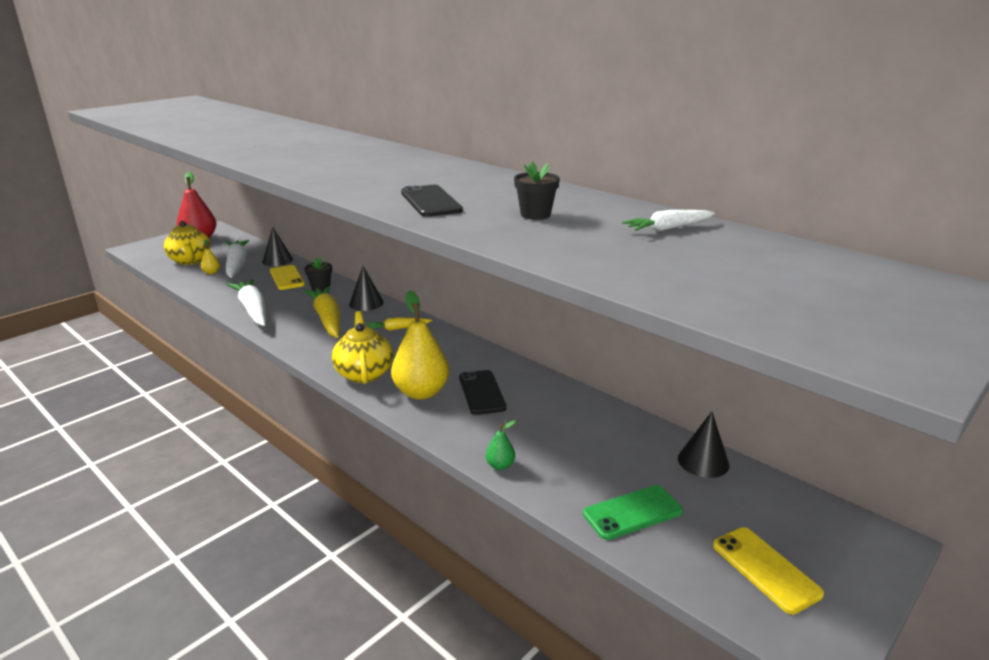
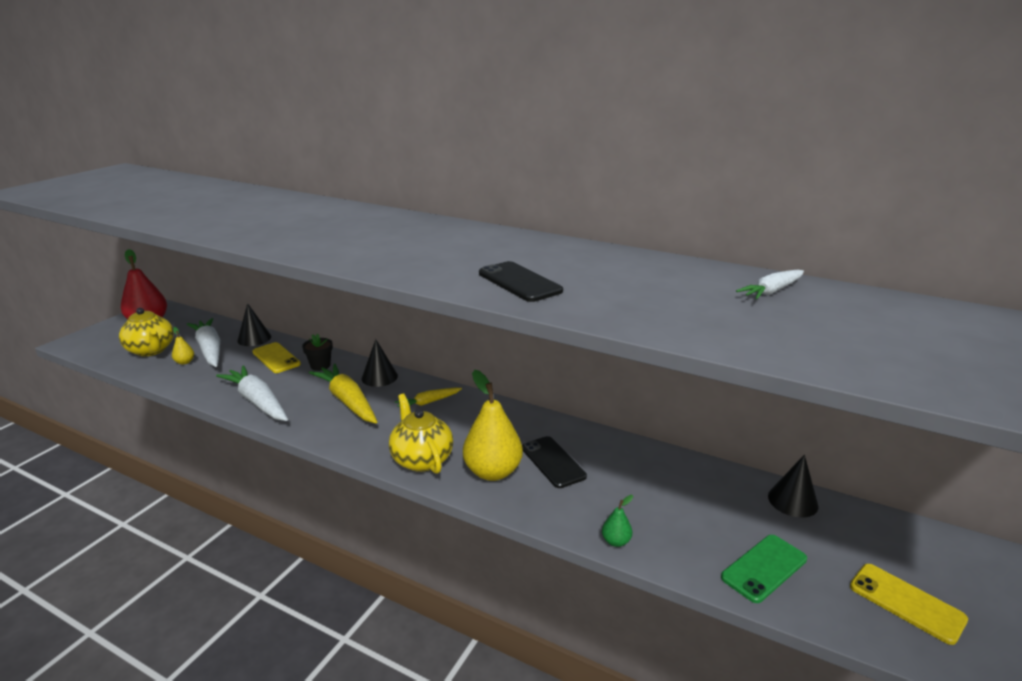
camera: 15 degrees left, 0 degrees up
black flower pot [514,162,560,220] -> none

